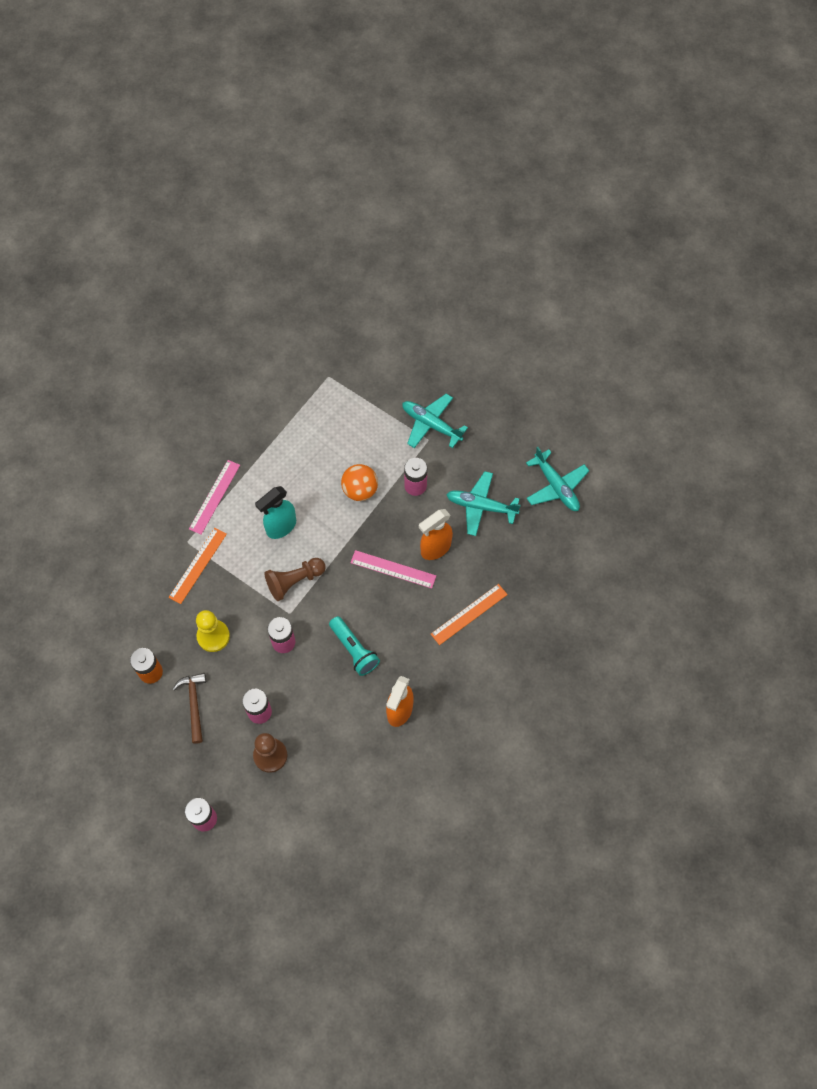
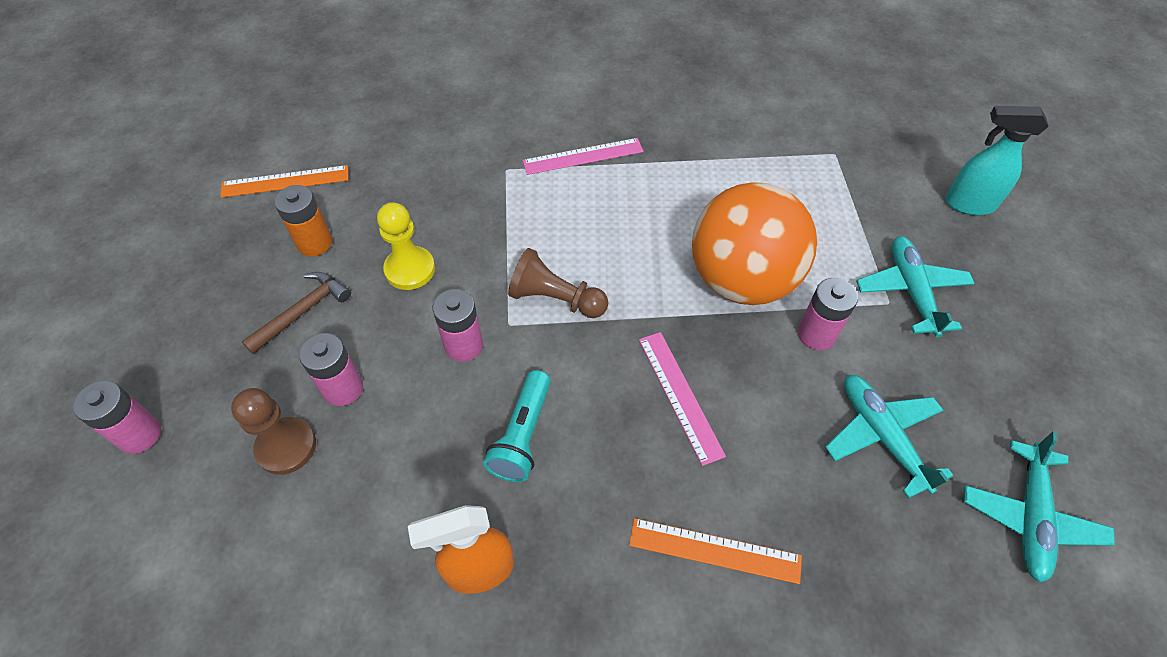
camera: 50 degrees right, 10 degrees down
orange ruler [169,528,227,604] -> orange ruler moved to [220,165,348,198]
turquoise spray bottle [255,486,296,539] -> turquoise spray bottle moved to [945,106,1049,216]
orange ball [341,464,378,501] -> orange ball [692,182,817,305], size x1.92
orange spray bottle [419,509,453,560] -> none

